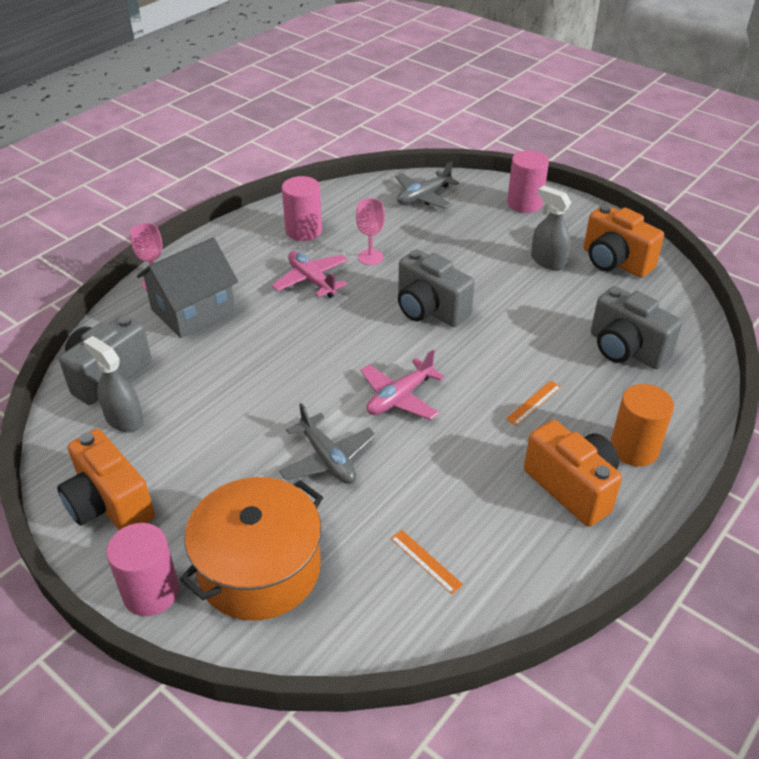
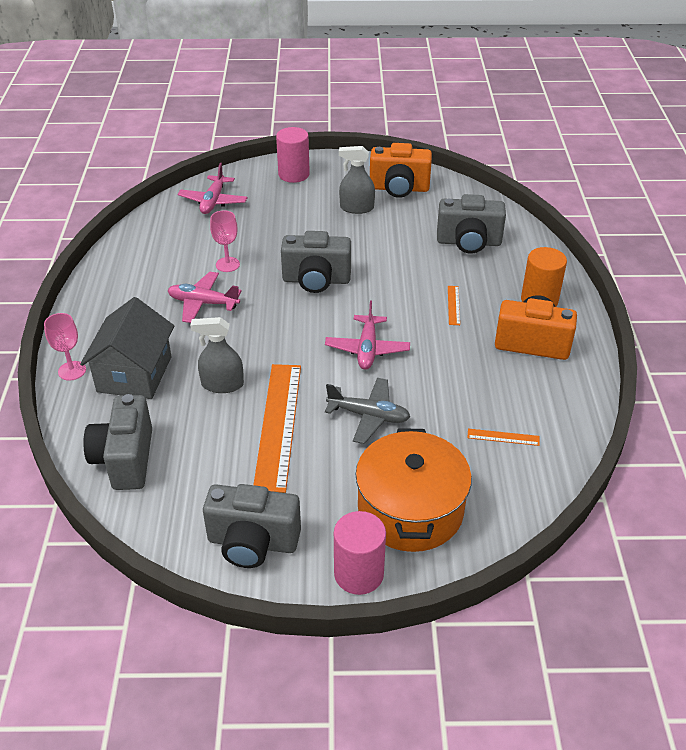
camera: 40 degrees left, 0 degrees up
orange camera [57,429,155,530] -> grey camera [203,484,301,568]
grey spray bottle [83,336,144,433] -> grey spray bottle moved to [190,317,244,393]
pink cylinder [282,176,322,241] -> none
grey plane [395,162,459,209] -> pink plane [178,163,248,214]
none -> orange ruler [254,364,301,493]

